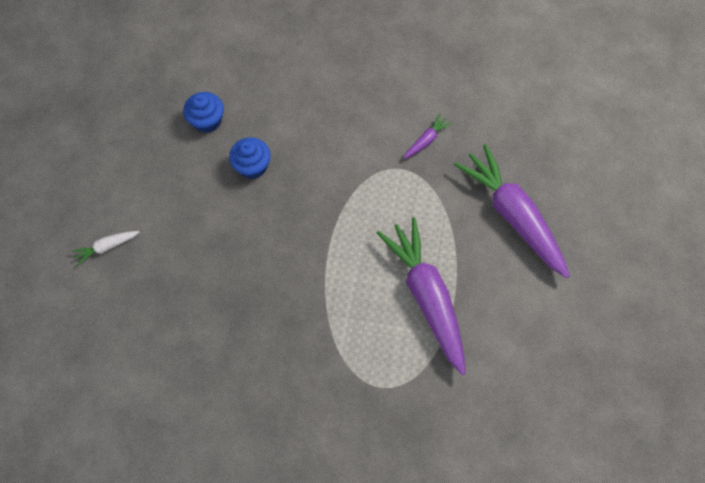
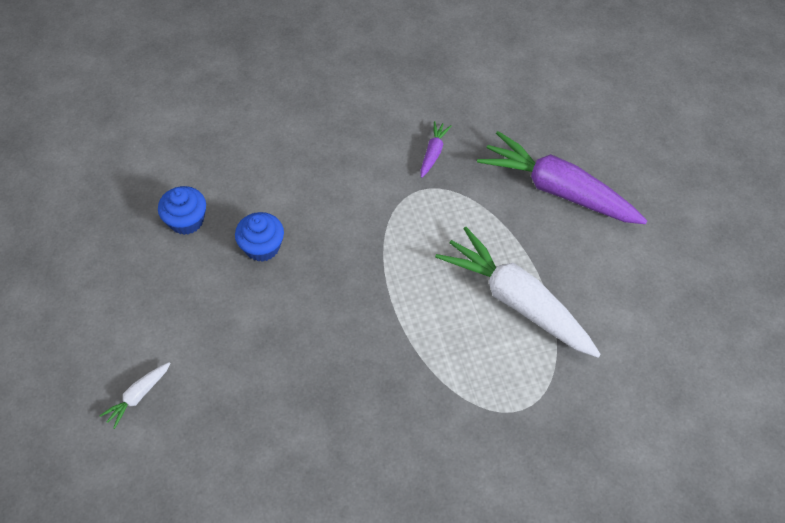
camera: 25 degrees left, 10 degrees down
purple carrot [377,217,466,375] -> white carrot [435,227,601,358]

